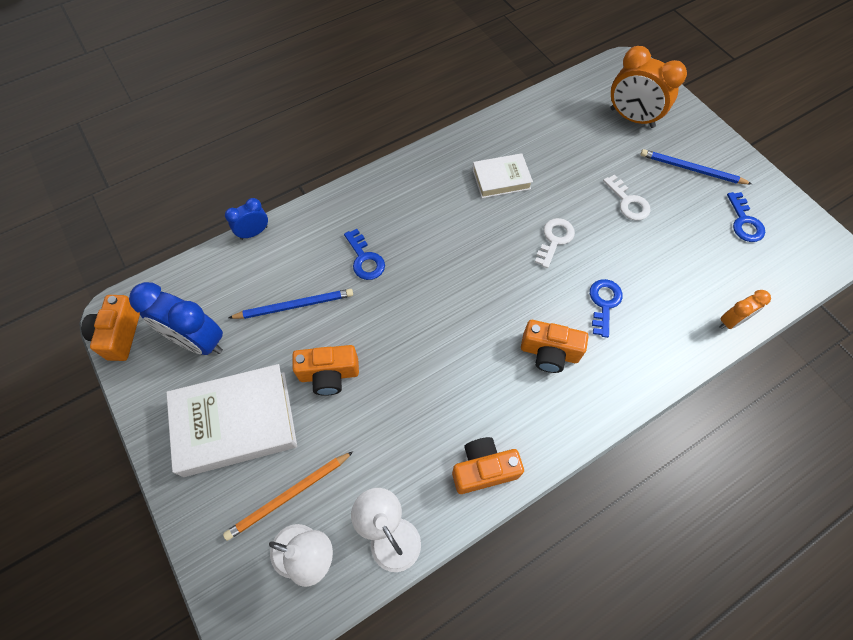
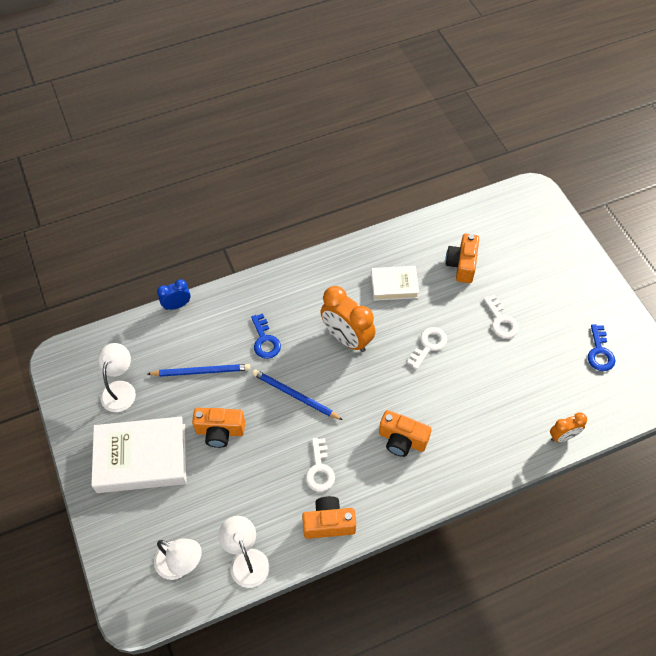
camera: 10 degrees right, 5 degrees down
orange camera [81,295,140,361] -> orange camera moved to [445,234,479,283]
blue clock [129,282,223,355] -> white lamp [98,343,136,412]
orange pencil [223,452,353,541] -> none
blue key [590,279,623,338] -> none
orange clock [610,46,687,128] -> orange clock moved to [320,286,376,352]
blue pencil [640,149,752,184] -> blue pencil moved to [252,369,343,420]
none -> white key [306,438,335,492]

